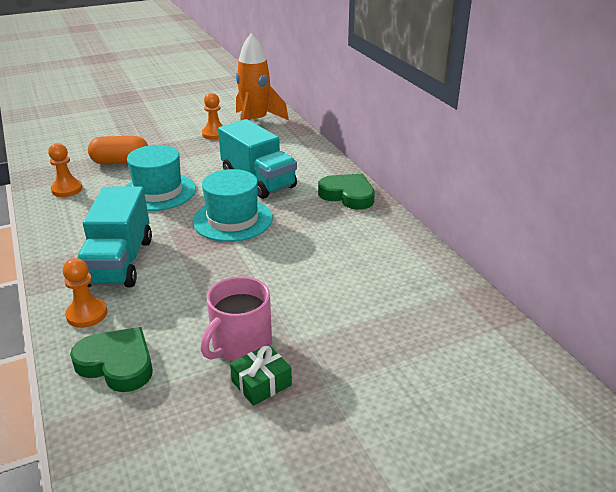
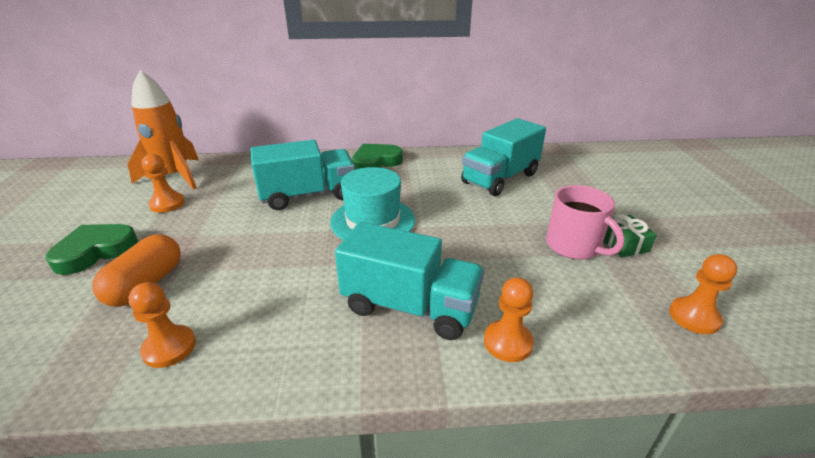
camera: 70 degrees left, 0 degrees up
green heart [70,327,153,392] -> green heart moved to [45,224,138,275]
turquoise hat [125,145,196,211] -> none
none -> turquoise truck [461,118,546,196]
none -> orange pawn [669,254,737,334]

